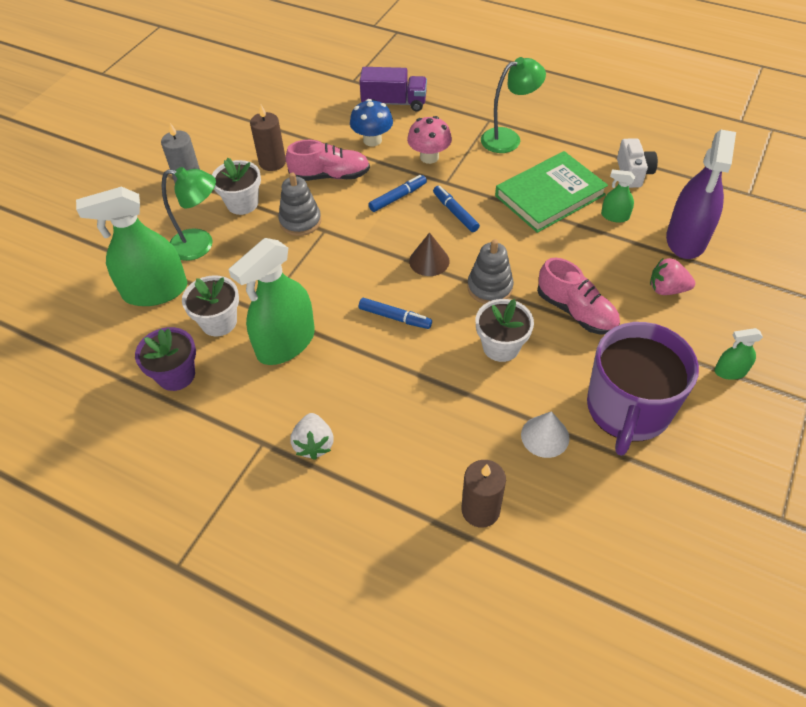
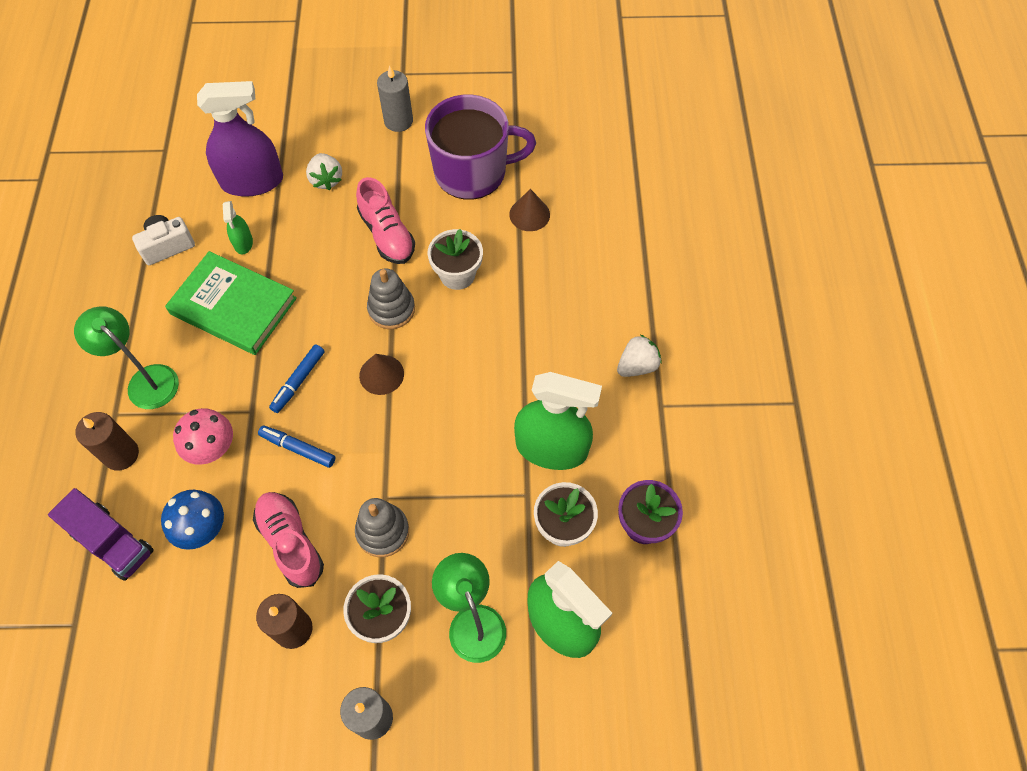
camera: 120 degrees left, 10 degrees up
blue marker [359,298,432,329] -> none
purple truck [360,67,427,112] -> purple truck turned 150 degrees clockwise [48,488,154,581]
brown candle [462,460,506,528] -> brown candle moved to [75,412,139,471]
white cone [521,411,569,458] -> brown cone [509,189,550,231]
pink shoe [537,258,620,335] -> pink shoe turned 135 degrees clockwise [356,177,415,264]
pink strawberry [650,258,695,295] -> white strawberry [306,153,342,190]
green spray bottle [715,328,763,380] -> grey candle [377,65,413,132]

